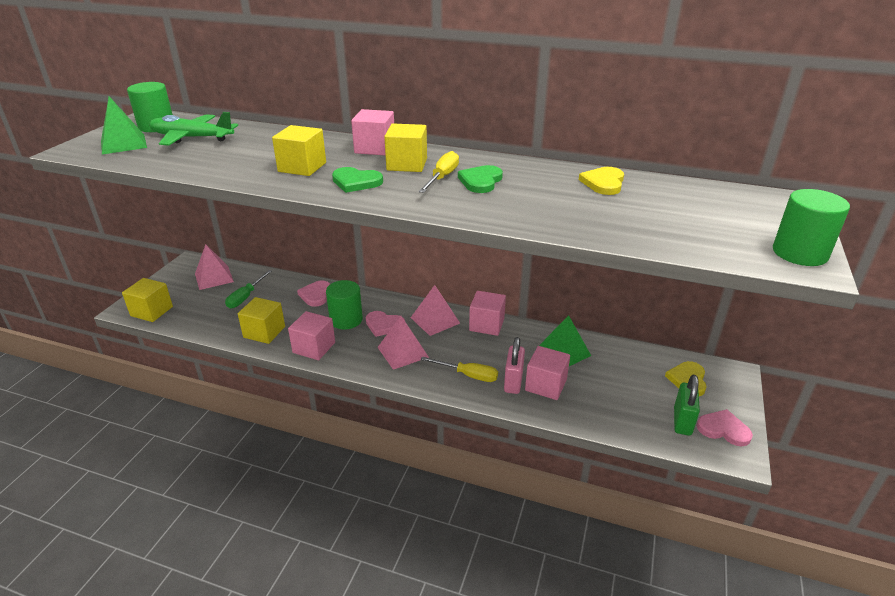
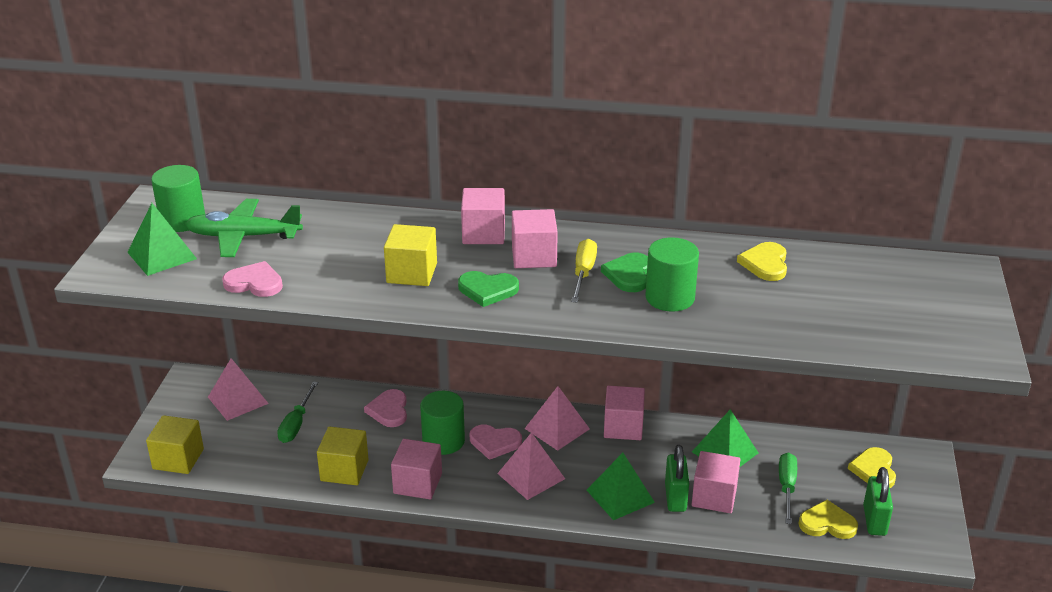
camera: 10 degrees left, 0 degrees up
yellow cube [384,123,427,172] -> pink cube [512,209,558,268]
yellow screwdriver [421,357,498,382] -> green pyramid [587,453,655,520]
pink padlock [504,337,525,394] -> green padlock [665,445,689,512]
pink heart [697,409,753,446] -> pink heart moved to [222,261,283,297]
green cylinder [773,189,850,266] -> green cylinder moved to [645,237,699,312]
none -> green screwdriver [779,452,797,524]
none -> yellow heart [799,500,858,539]

